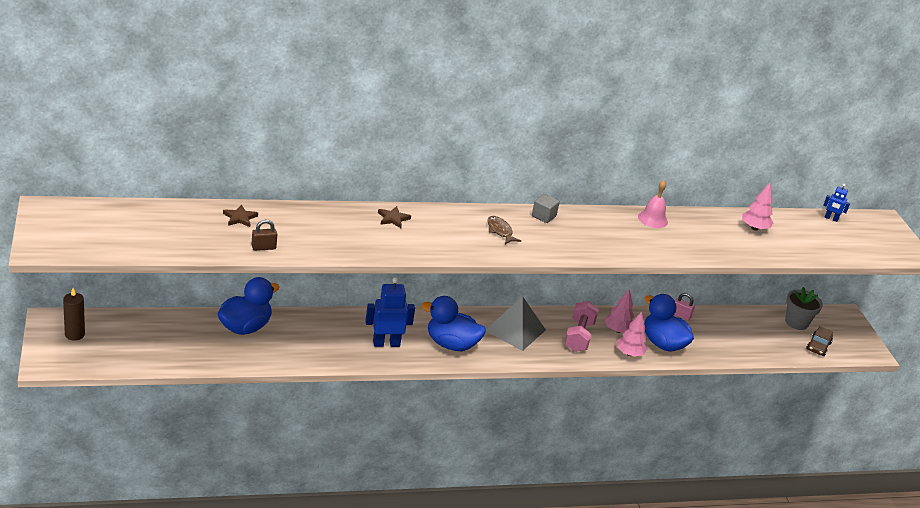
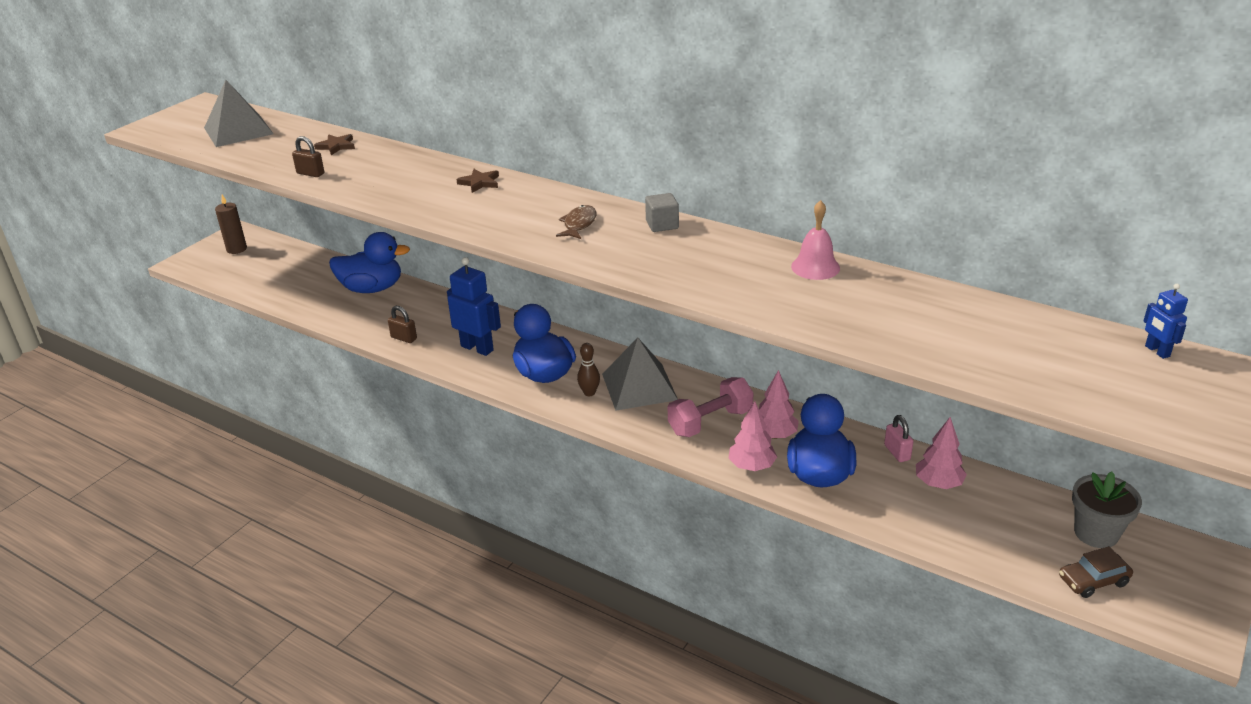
camera: 50 degrees right, 0 degrees up
pink tree [742,183,773,230] -> pink tree moved to [916,417,967,489]
none -> grey pyramid [204,80,273,147]
none -> brown padlock [388,306,417,343]
none -> brown bowling pin [577,343,600,396]

